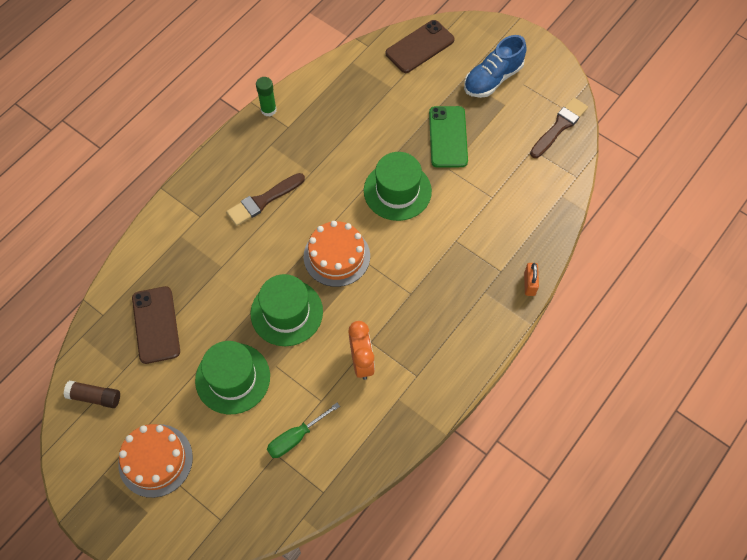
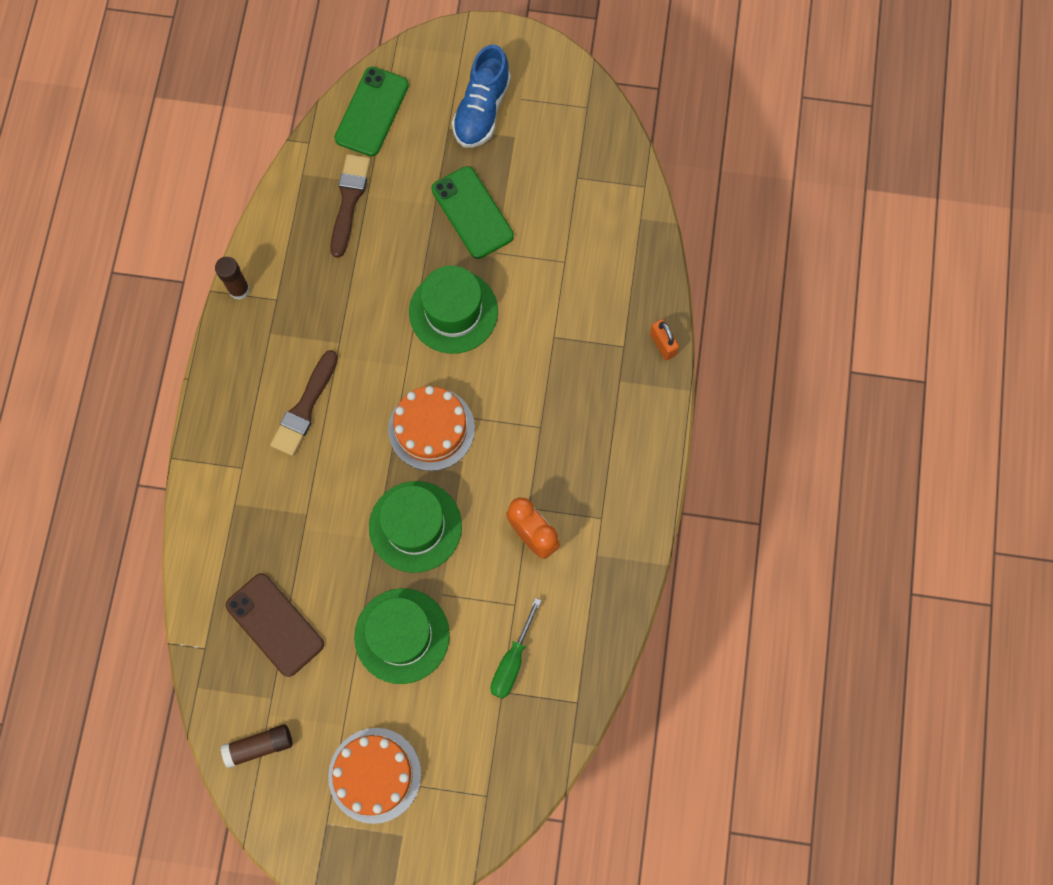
camera: 30 degrees left, 10 degrees up
green glue stick [256,77,276,116] -> brown glue stick [215,257,250,300]
brown phone [386,20,455,73] -> green phone [335,67,409,156]
brown brush [530,97,588,158] -> brown brush moved to [330,154,371,258]

